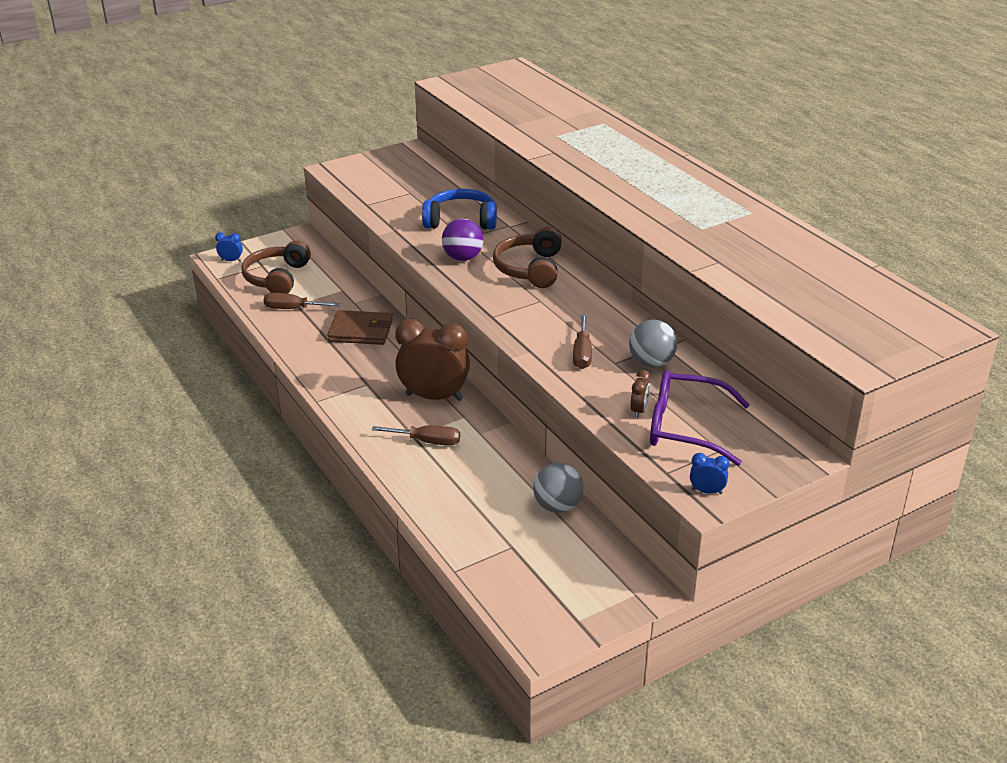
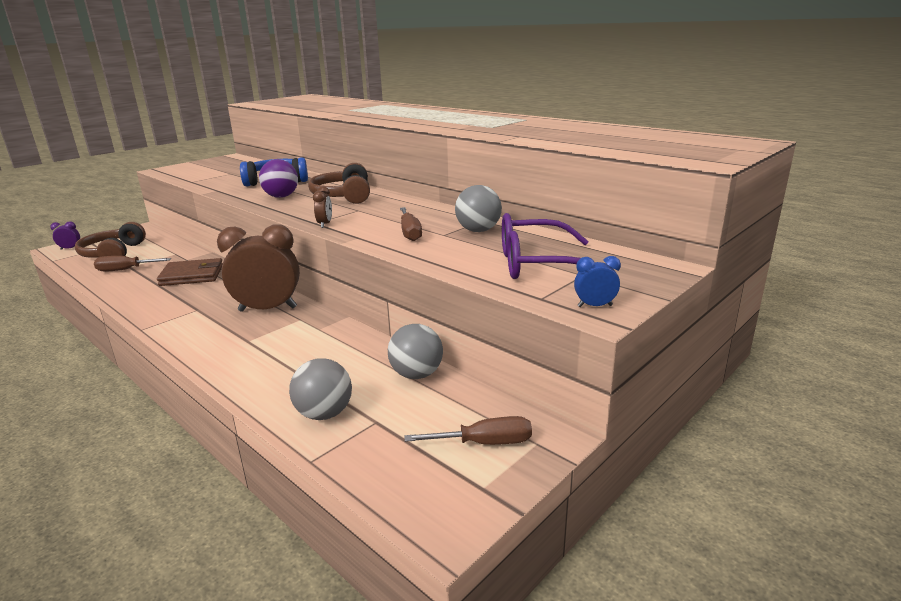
camera: 15 degrees left, 10 degrees down
blue clock [215,232,243,261] -> purple clock [50,221,80,250]
brown screwdriver [372,425,460,446] -> brown screwdriver moved to [404,416,532,445]
brown clock [631,370,650,418] -> brown clock moved to [313,186,332,228]
none -> grey ball [289,358,352,420]

